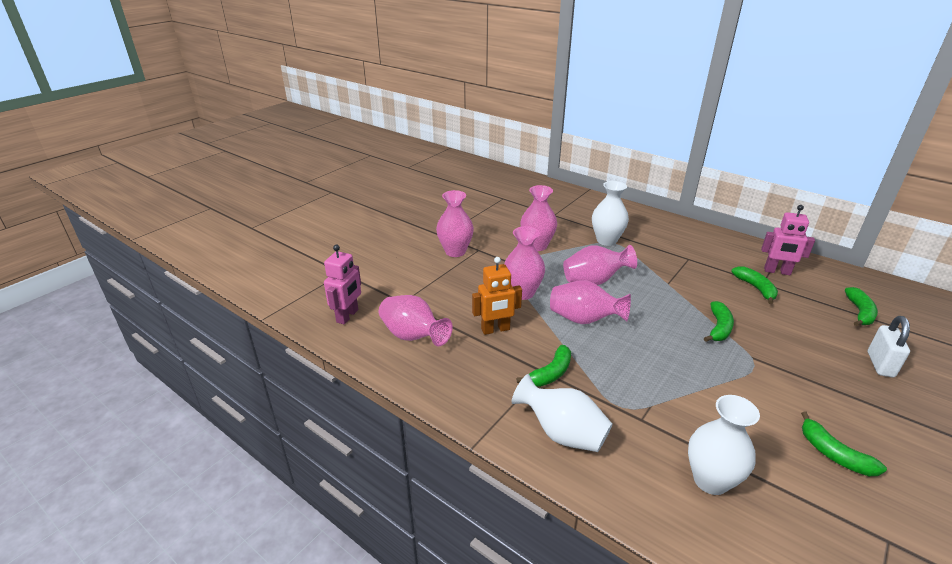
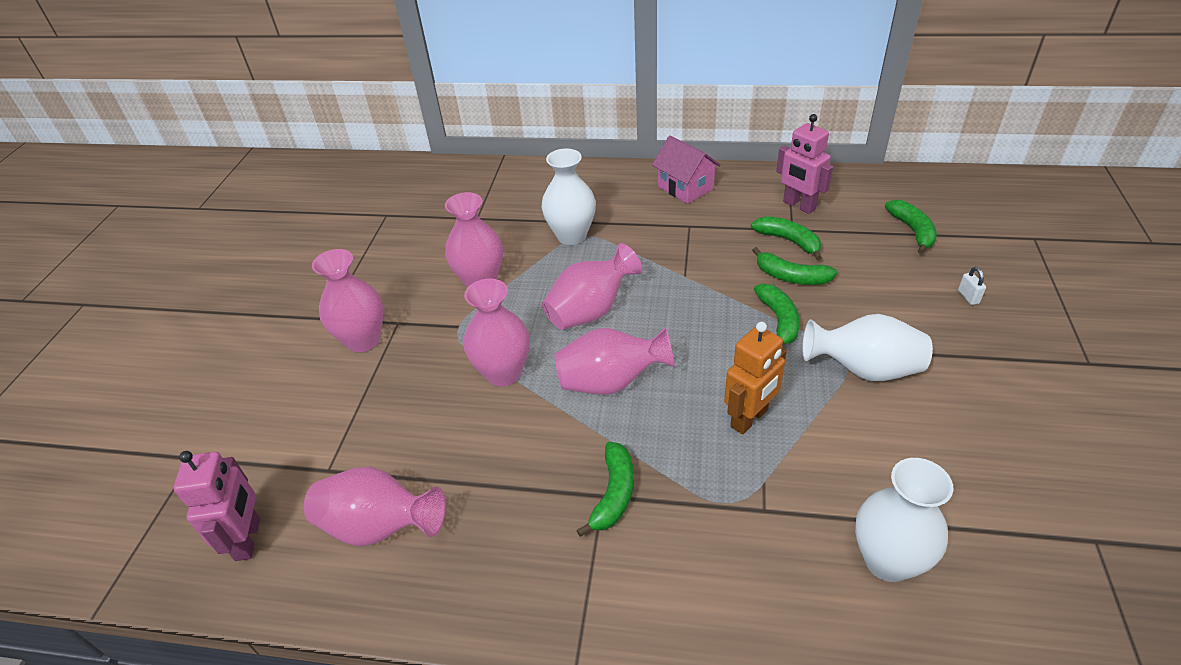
camera: 25 degrees left, 10 degrees up
orange robot [472,257,522,335] -> orange robot moved to [724,322,787,434]
white vase [512,374,612,452] -> white vase moved to [802,314,933,381]
pink robot [761,205,815,275] -> pink robot turned 60 degrees clockwise [776,114,833,214]
green banana [801,411,887,476] -> green banana moved to [752,247,837,285]
white padlock [868,316,910,377] -> white padlock [958,267,986,305], size x0.50
none -> pink house [652,135,721,204]

